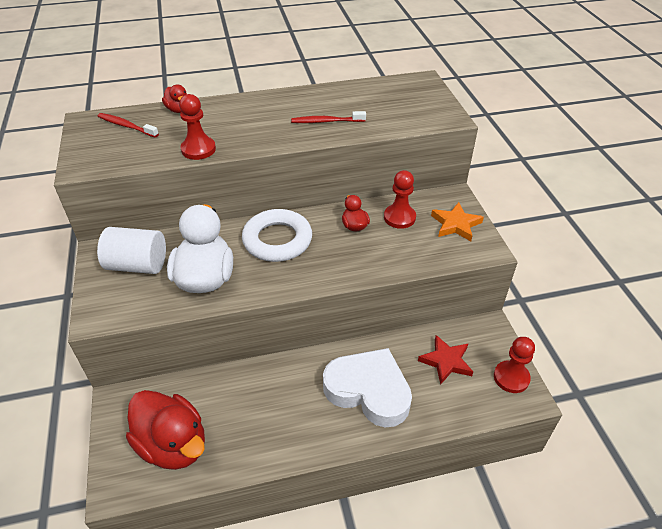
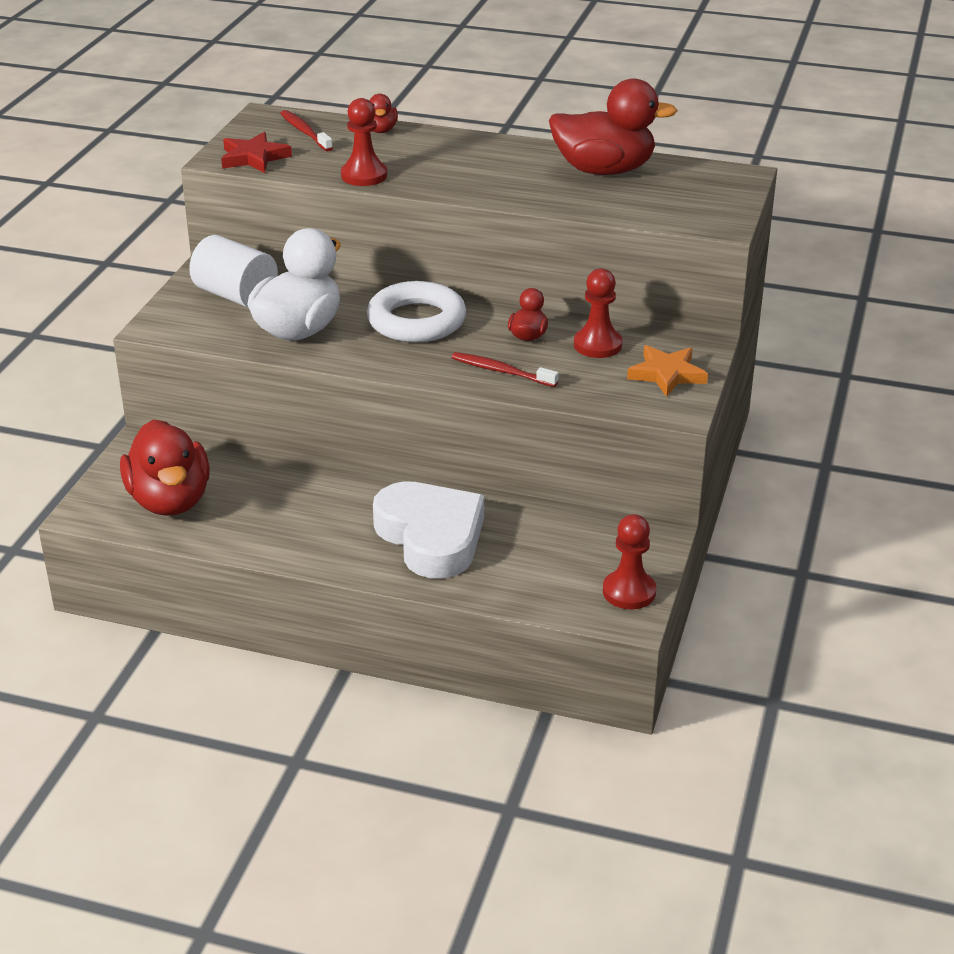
camera: 30 degrees right, 10 degrees down
red toothbrush [291,111,366,123] -> red toothbrush moved to [451,352,559,387]
red star [418,335,473,385] -> red star moved to [221,132,292,173]
none -> red duck [549,78,678,175]

